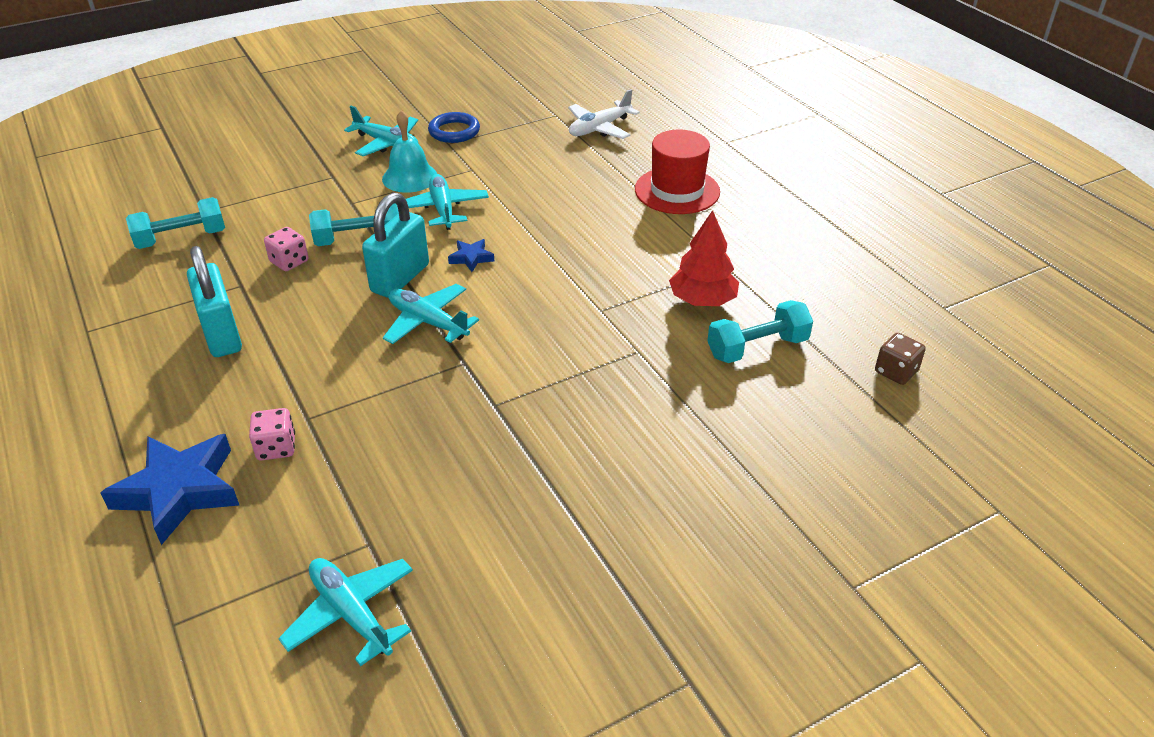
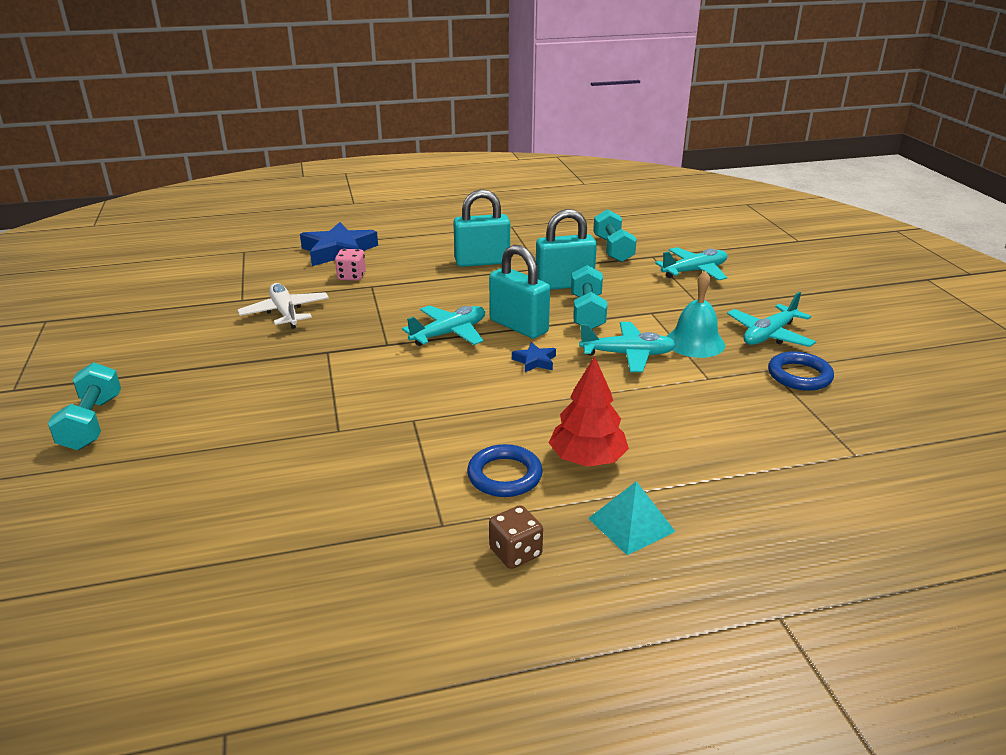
camera: 105 degrees right, 10 degrees down
pink dice [264,227,308,271] -> turquoise padlock [536,209,597,290]
turquoise plane [278,558,413,666] -> turquoise plane moved to [655,247,727,280]
white plane [568,89,640,139] -> white plane moved to [238,283,329,329]
red hat [635,130,720,214] -> turquoise pyramid [588,481,676,555]
red tree [669,210,739,306] -> red tree moved to [549,356,629,467]
turquoise dumbbell [707,300,813,363] -> turquoise dumbbell moved to [48,362,121,450]
brown dice [875,333,926,385] -> brown dice moved to [489,505,543,569]
none -> blue ring [467,444,543,497]

